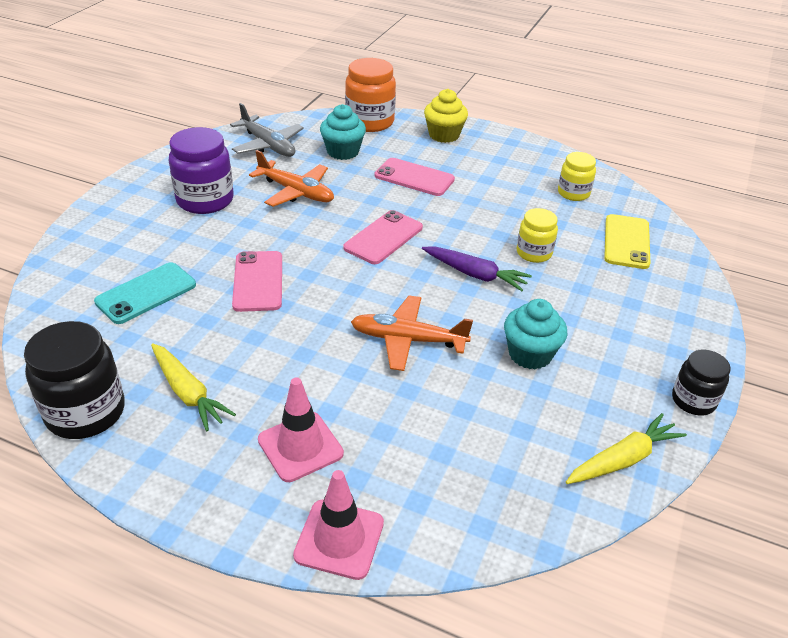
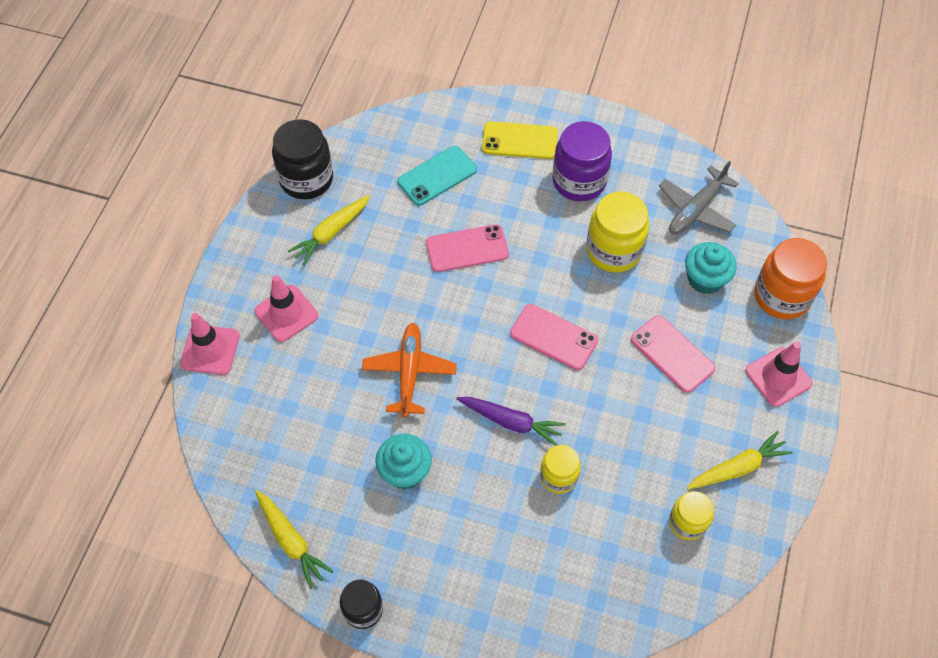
camera: 85 degrees right, 20 degrees up
turquoise phone [94,263,196,324] -> turquoise phone turned 75 degrees counterclockwise [397,146,477,206]
orange plane [249,150,334,207] -> yellow jar [586,191,649,273]
pink phone [375,158,455,196] -> pink phone turned 60 degrees counterclockwise [631,315,715,393]
purple carrot [422,246,532,291] -> purple carrot turned 90 degrees counterclockwise [456,397,566,446]
yellow cupcake [424,89,468,143] -> pink traffic cone [745,341,813,407]
yellow phone [604,214,651,269] -> yellow phone moved to [482,121,558,159]
none -> yellow carrot [687,431,793,489]

